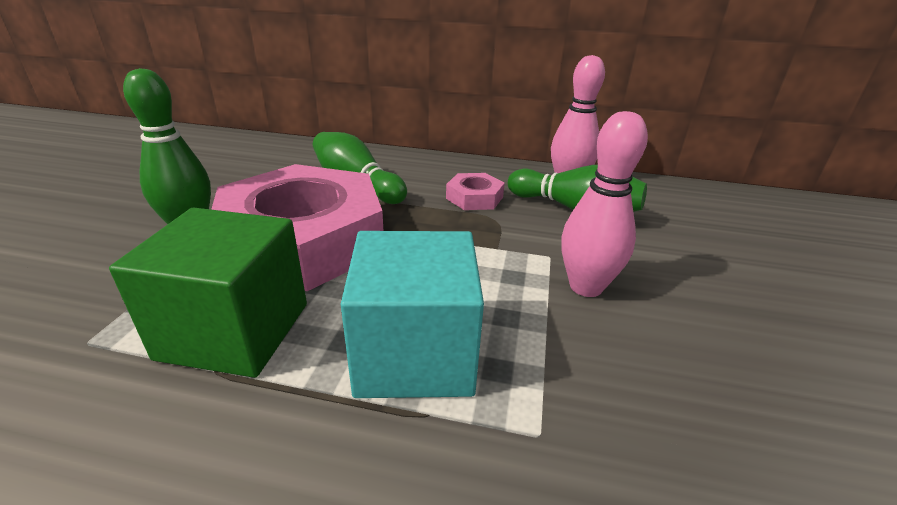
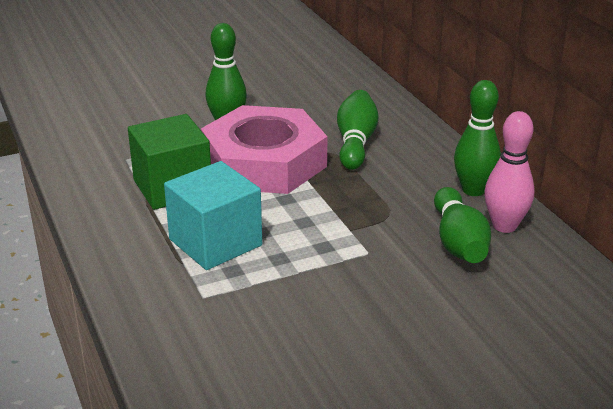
camera: 55 degrees right, 0 degrees up
pink nut [446,173,505,210] -> none
pink bowling pin [561,111,648,297] -> none
none -> green bowling pin [454,80,501,196]

